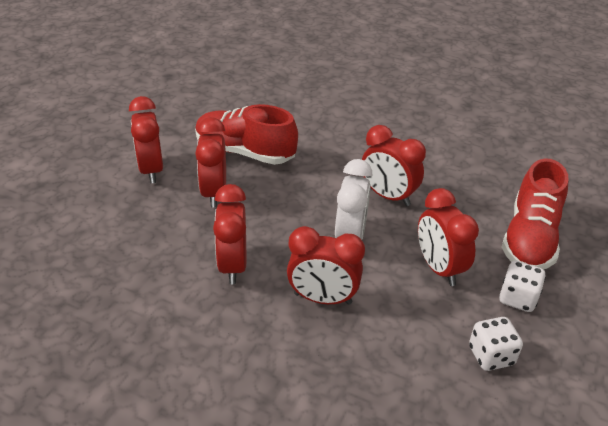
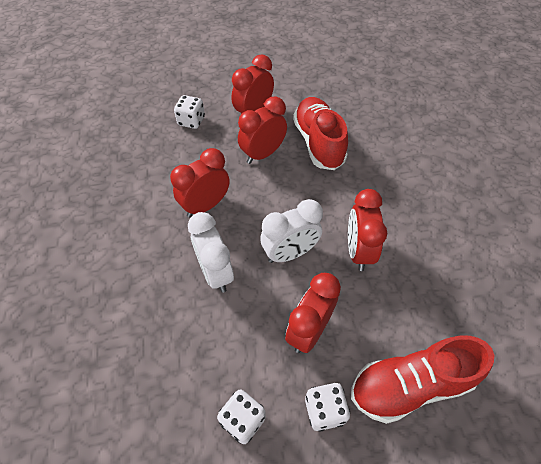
camera: 55 degrees right, 15 degrees up
red clock [287,226,365,305] -> white clock [188,212,234,293]
none -> white dice [174,95,205,129]

